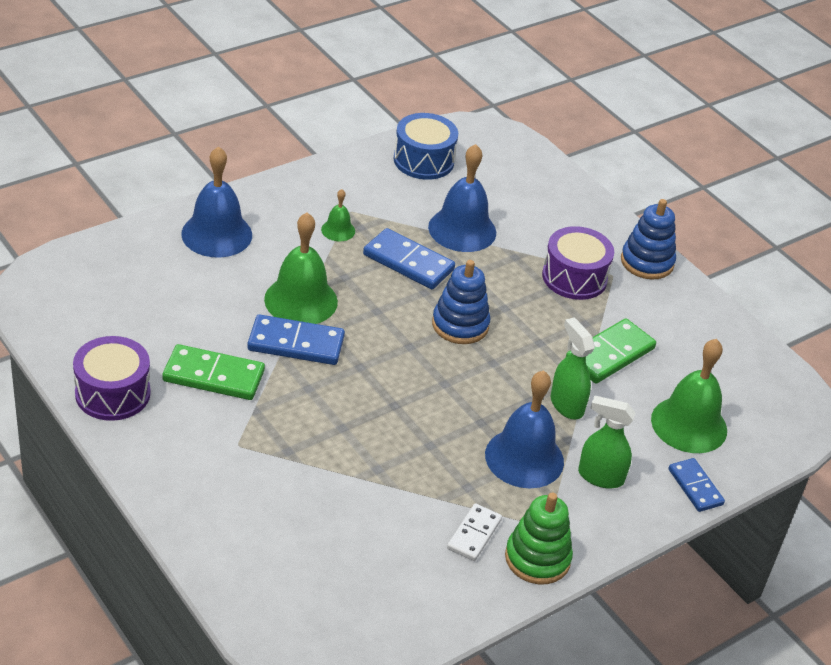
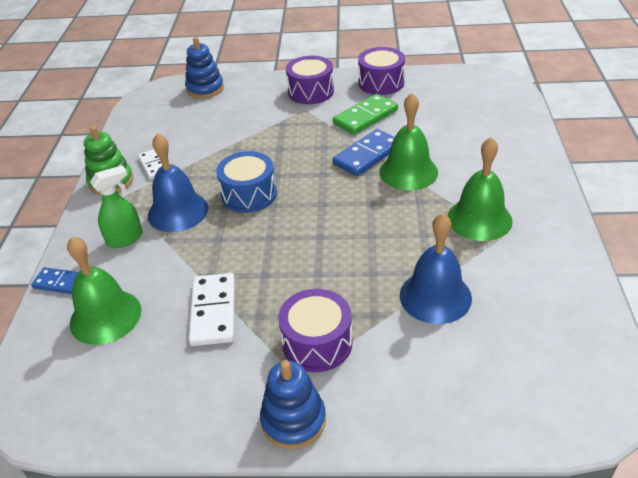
camera: 135 degrees right, 0 degrees up
blue bell [181,146,252,258] -> none
green bell [321,189,355,241] -> green bell [448,137,513,241], size x2.04
blue domino [363,228,455,289] -> none
blue drum [394,113,458,180] -> blue drum moved to [216,151,277,213]
blue stacking toy [432,260,491,344] -> blue stacking toy moved to [185,37,224,98]
green spray bottle [551,317,595,419] -> none
green domino [566,318,656,384] -> white domino [189,273,235,346]
none -> purple drum [286,56,334,104]

